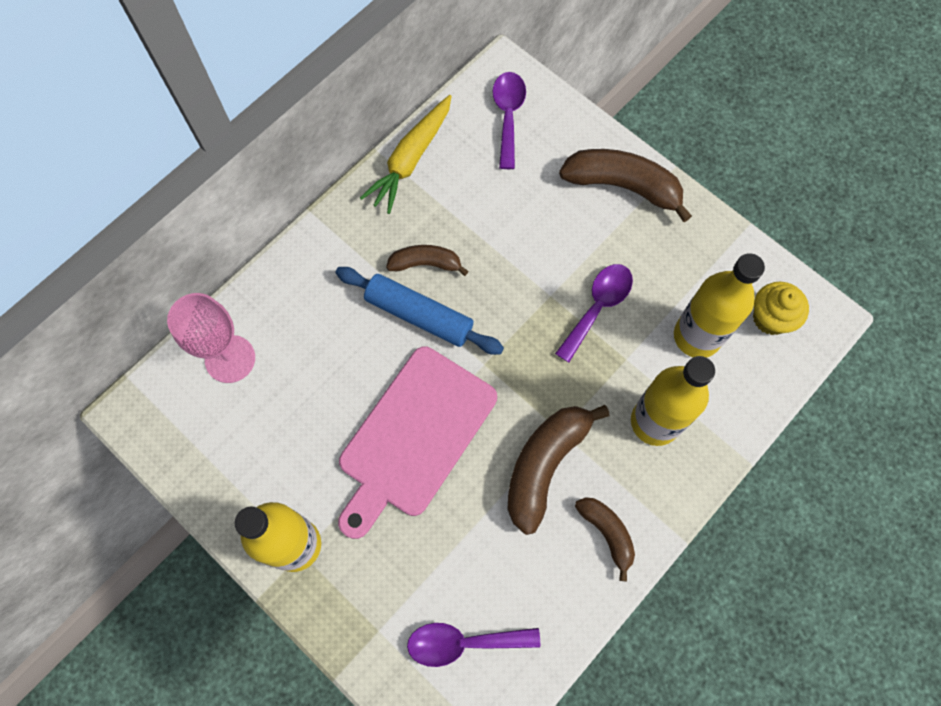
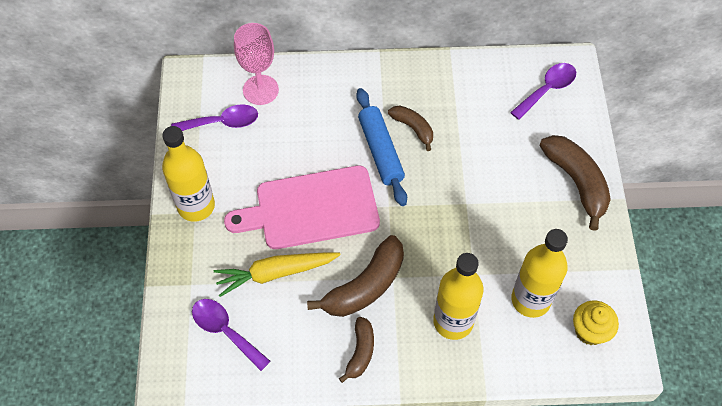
camera: 45 degrees right, 10 degrees down
yellow carrot [360,95,452,214] -> yellow carrot moved to [214,252,341,297]
brown banana [507,405,609,535] -> brown banana turned 150 degrees clockwise [307,235,404,317]
purple spoon [555,264,633,362] -> purple spoon moved to [171,104,258,131]

